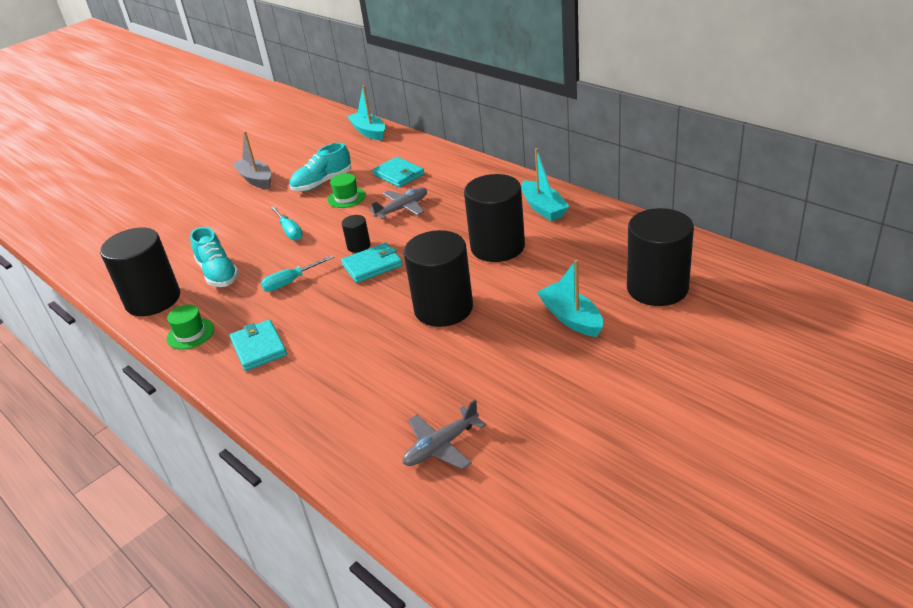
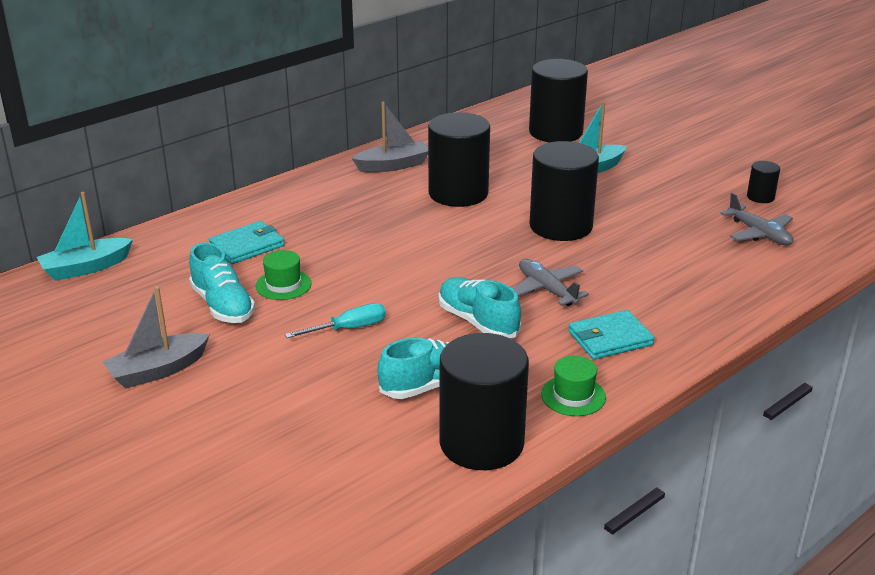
camera: 90 degrees left, 5 degrees down
turquoise screwdriver [261,255,334,292] -> turquoise shoe [438,277,521,338]
turquoise wallet [341,243,403,283] -> none
black cylinder [342,215,371,253] -> black cylinder moved to [747,161,780,203]
grey plane [369,188,427,219] -> grey plane moved to [513,259,589,306]
turquoise boat [521,148,570,221] -> grey boat [352,102,428,173]

